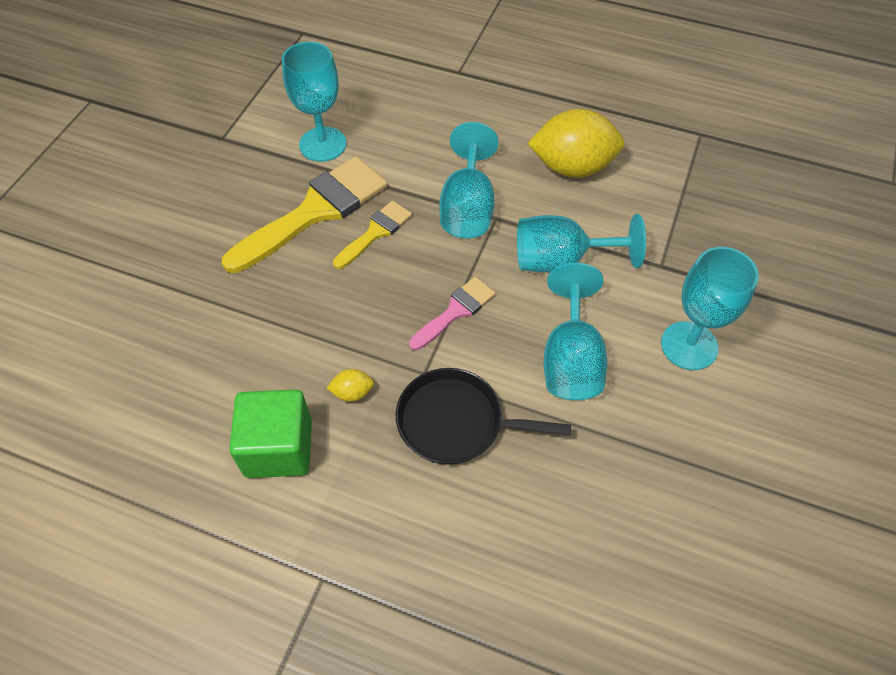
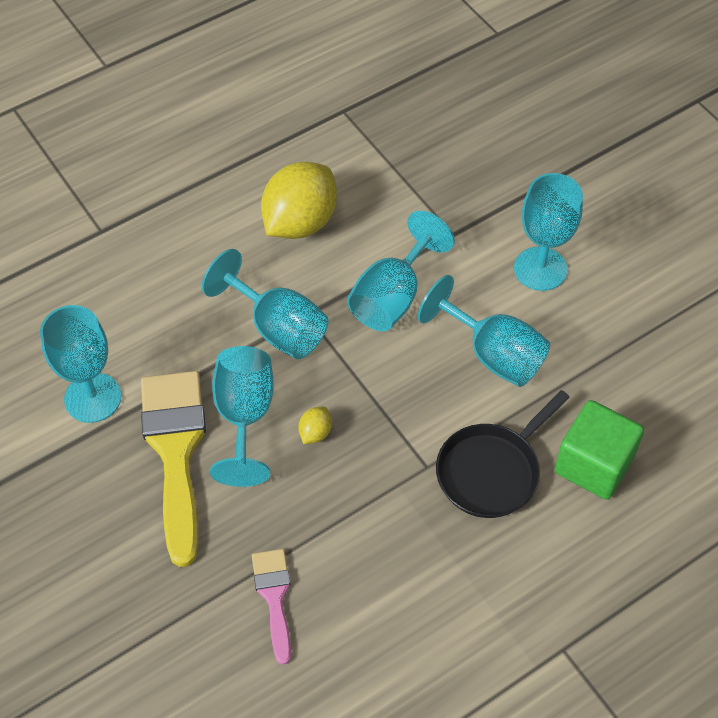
camera: 55 degrees left, 0 degrees up
green cube [229,390,312,478] -> green cube moved to [555,400,644,500]
yellow lemon [327,369,374,402] -> yellow lemon moved to [298,407,332,444]
yellow brush [333,201,412,269] -> turquoise goblet [210,346,274,487]
pink brush [409,277,495,350] -> pink brush moved to [252,549,291,665]

